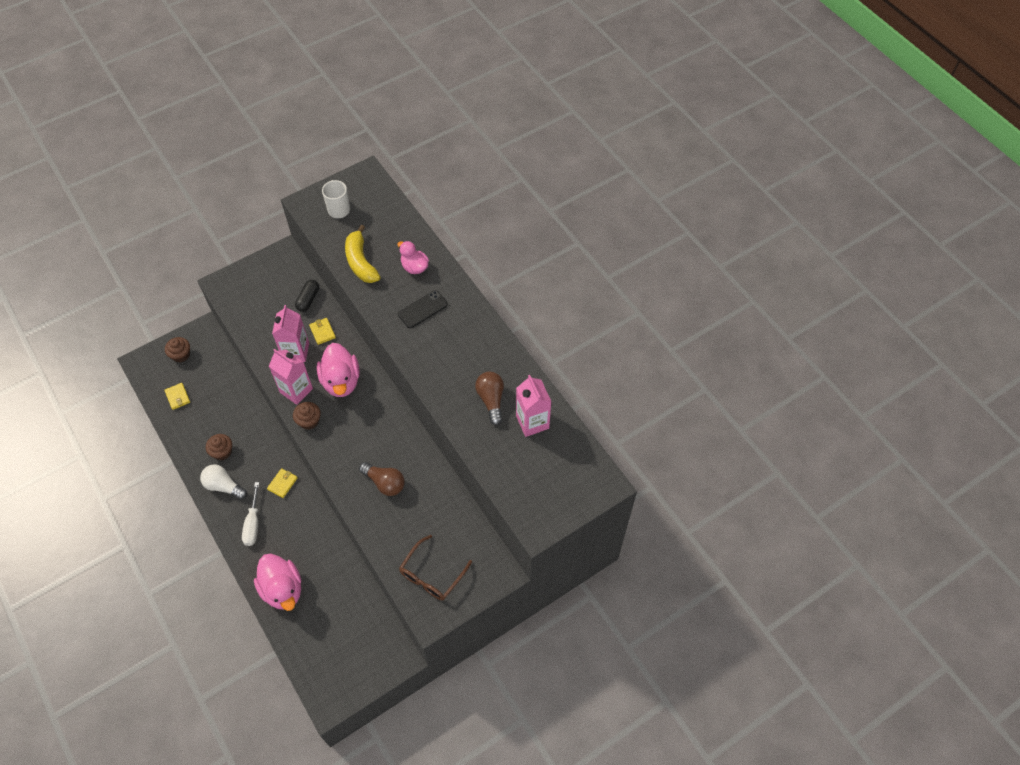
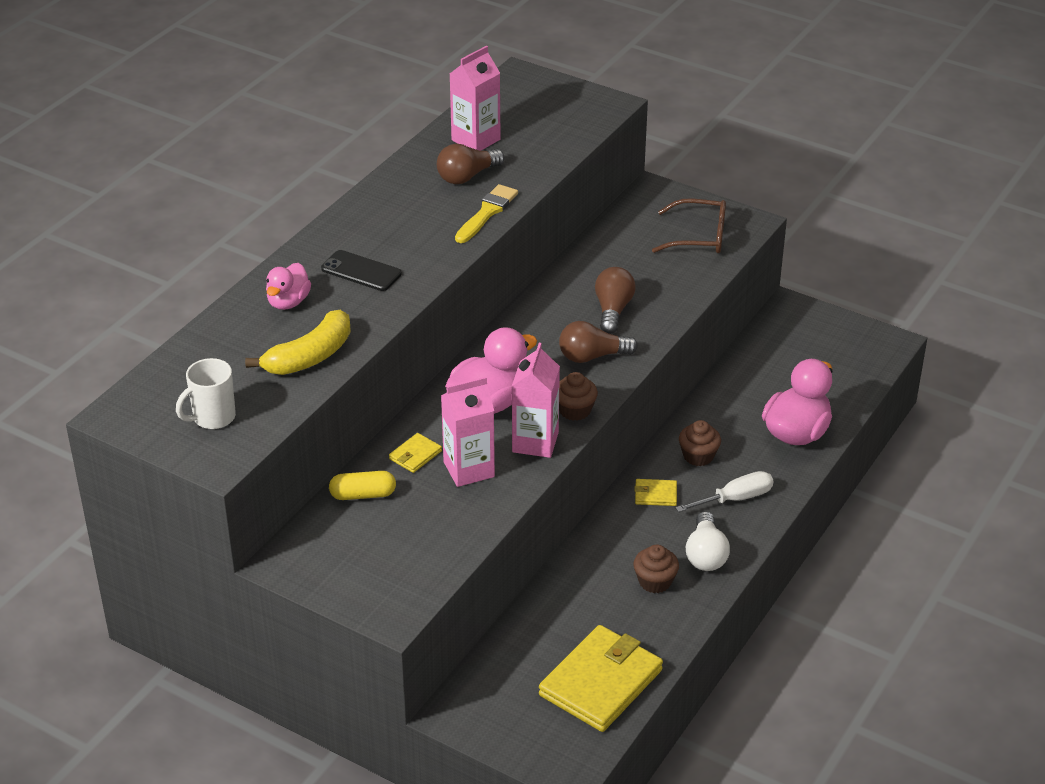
camera: 115 degrees left, 20 degrees down
yellow wallet [164,383,190,410] -> yellow wallet [539,625,663,732], size x2.28
brown cupcake [165,337,190,362] -> brown cupcake moved to [679,420,721,466]
black capsule [295,280,319,312] -> yellow capsule [329,471,396,500]
none -> yellow brush [455,184,518,243]
none -> brown light bulb [559,321,638,363]

